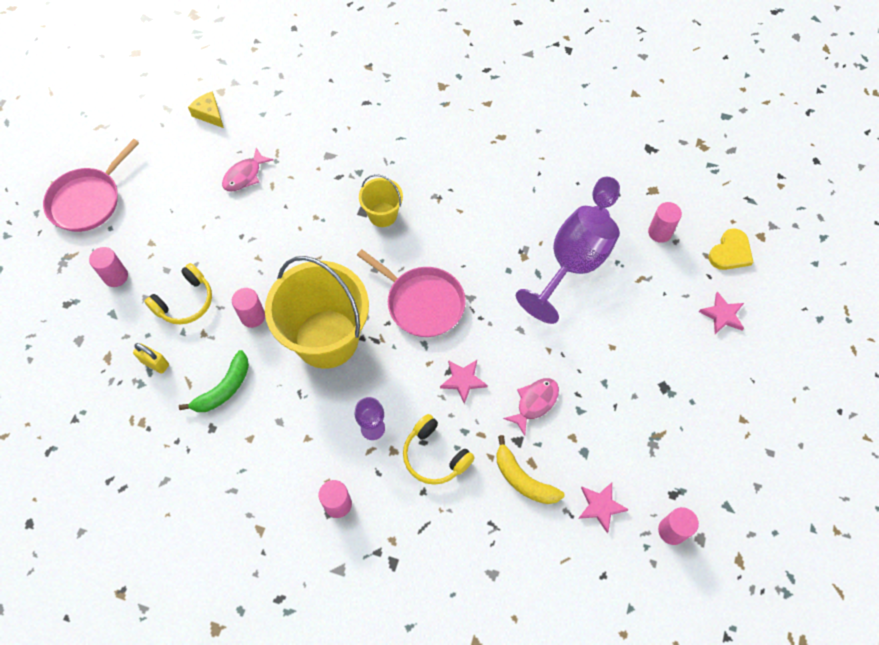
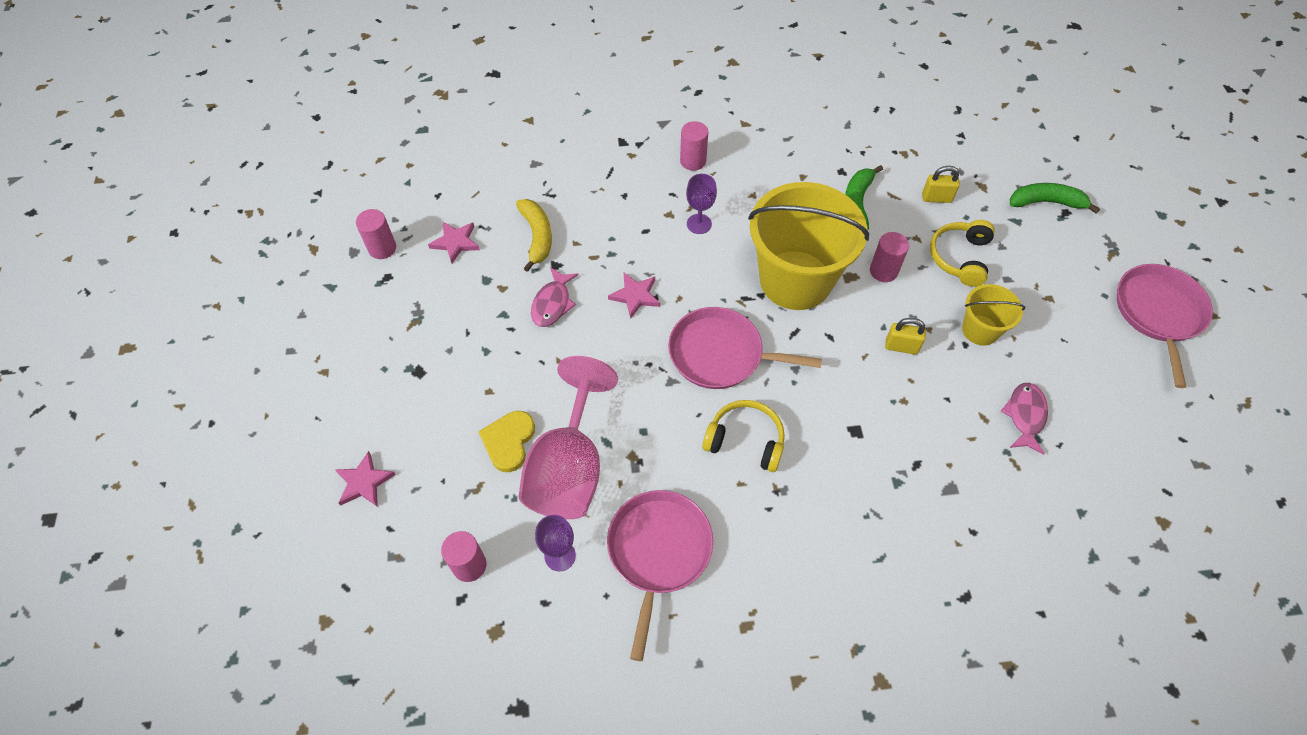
camera: 155 degrees right, 5 degrees down
pink cylinder [89,247,128,287] -> none
yellow cheese [188,91,224,128] -> none
yellow bucket [359,174,403,227] -> yellow bucket moved to [962,284,1025,346]
yellow headphones [403,414,475,485] -> yellow headphones moved to [702,400,785,472]
yellow banana [497,435,565,504] -> yellow banana turned 60 degrees clockwise [516,199,552,272]
purple goblet [516,206,620,324] -> pink goblet [518,356,618,519]
yellow heart [709,228,753,270] -> yellow heart moved to [478,411,535,472]
none -> pink pan [607,490,713,661]
none -> yellow padlock [885,318,926,355]
none -> green banana [1010,183,1100,214]

